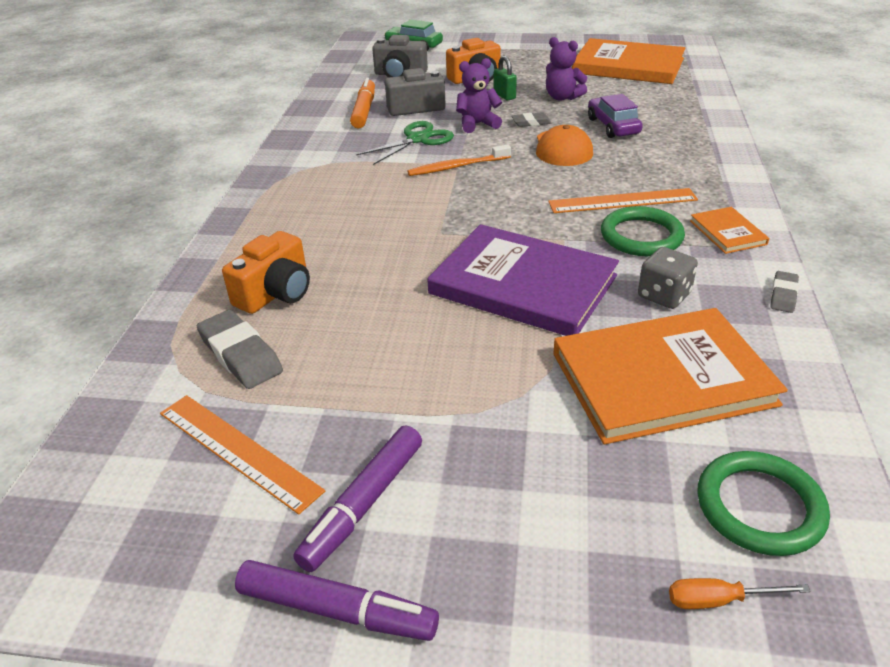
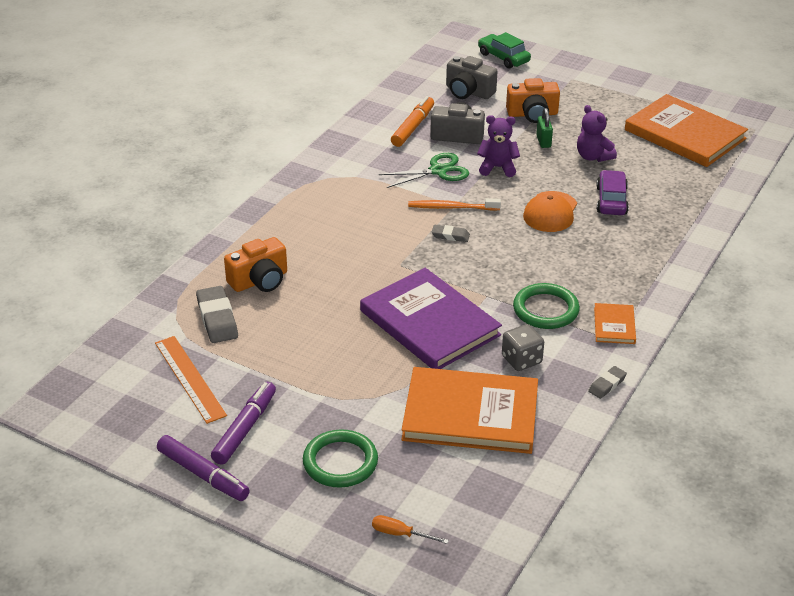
camera: 20 degrees right, 0 degrees up
purple marker [293,425,422,572] -> purple marker turned 150 degrees clockwise [211,382,276,465]
grey eraser [512,112,551,127] -> grey eraser moved to [431,225,470,242]
orange ruler [548,188,698,213] -> none
green ring [697,451,830,556] -> green ring moved to [303,429,378,488]

